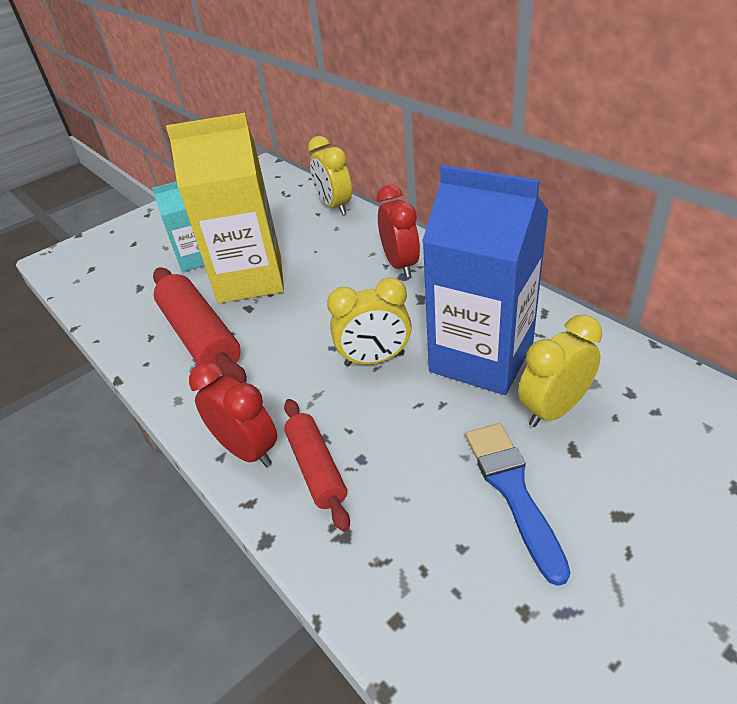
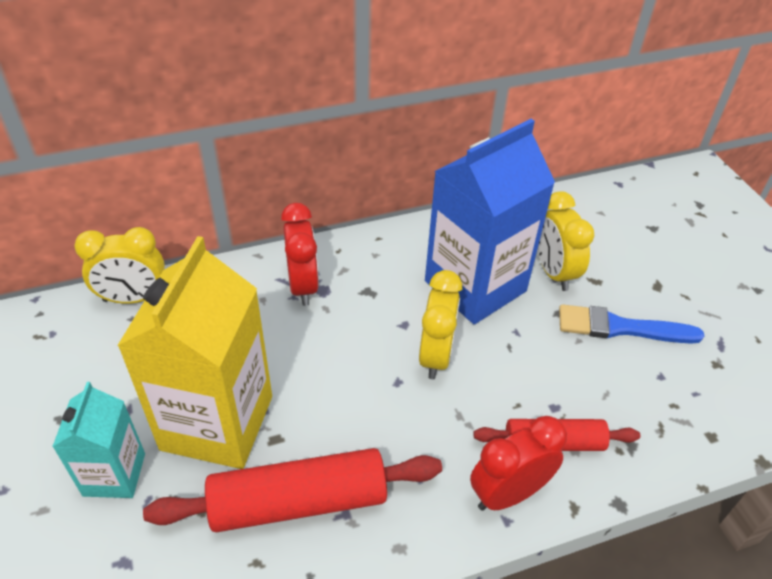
camera: 75 degrees left, 5 degrees up
red clock [377,185,420,278] -> red clock turned 75 degrees clockwise [281,203,319,306]

